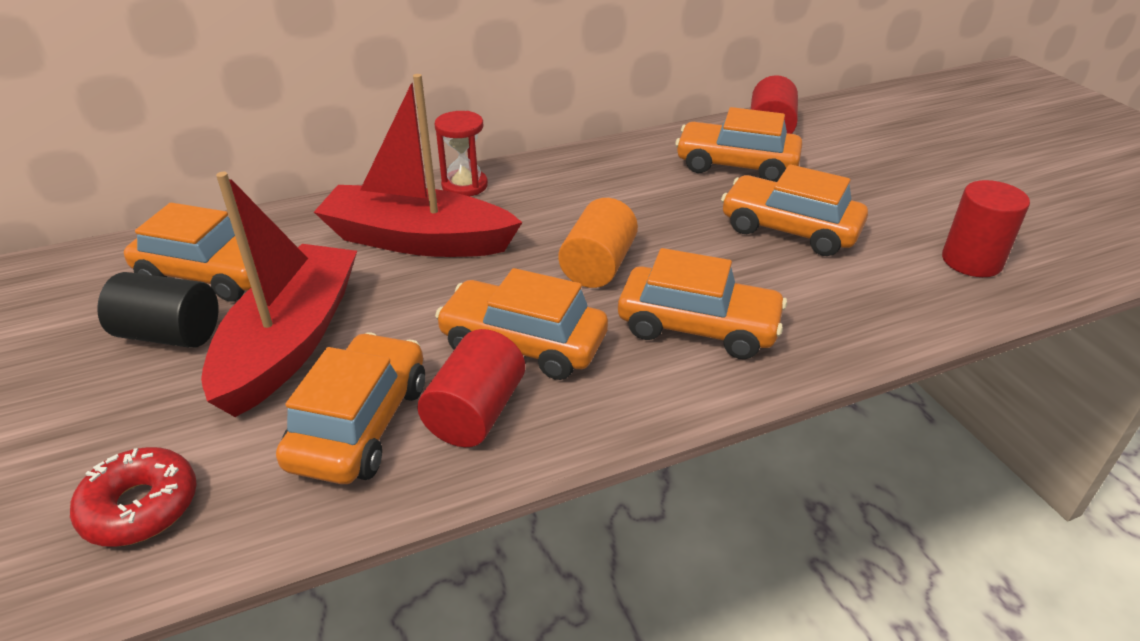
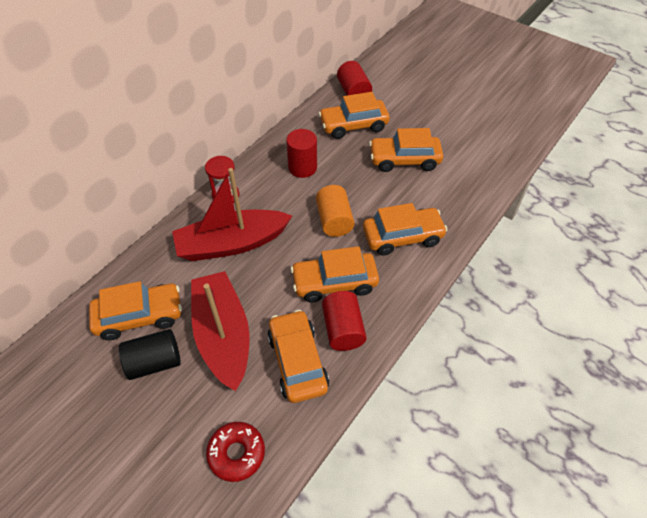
camera: 30 degrees left, 15 degrees up
red cylinder [942,180,1030,277] -> red cylinder moved to [286,129,317,178]

